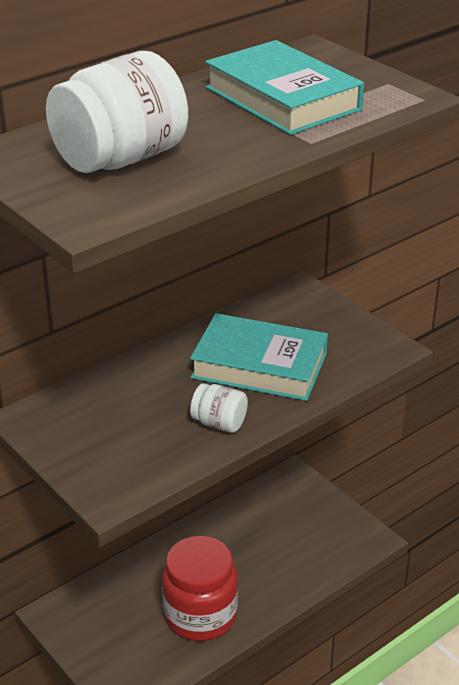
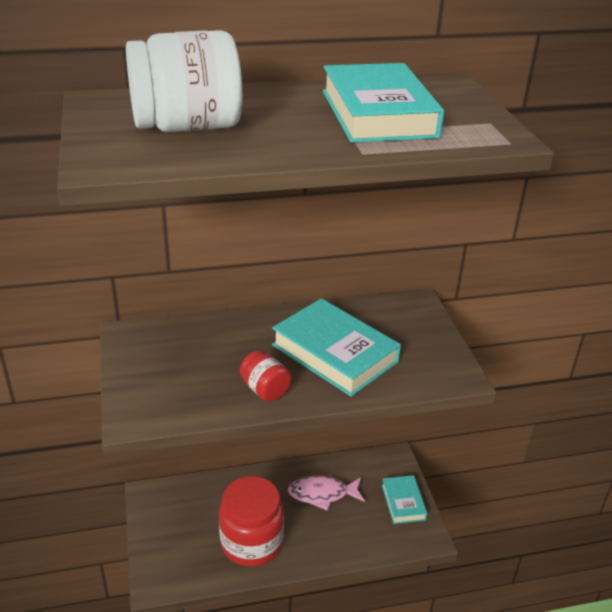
camera: 25 degrees right, 0 degrees up
white jar [190,383,248,433] -> red jar [240,351,291,402]
none -> pink fish [288,475,365,510]
none -> turquoise book [382,475,428,524]

